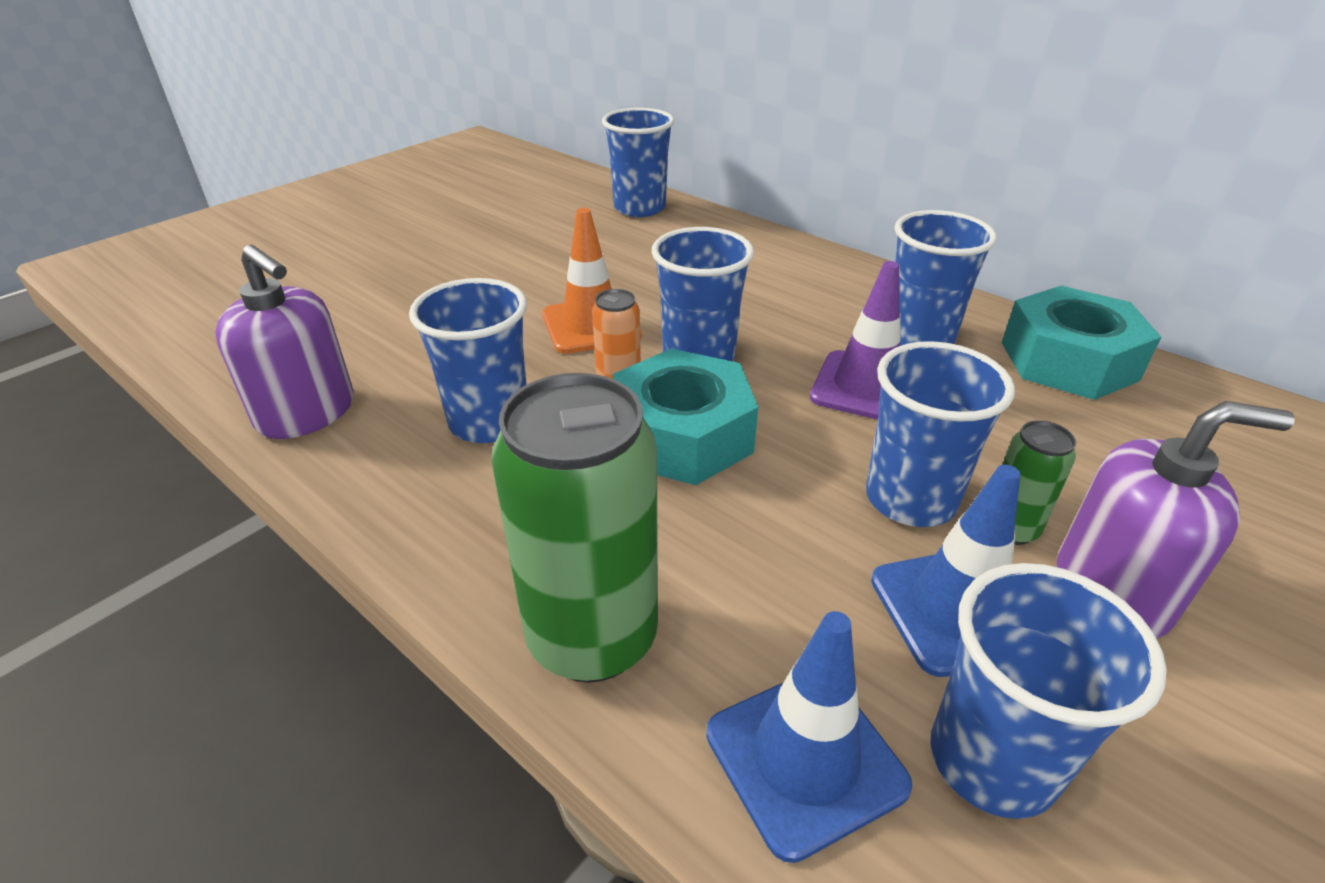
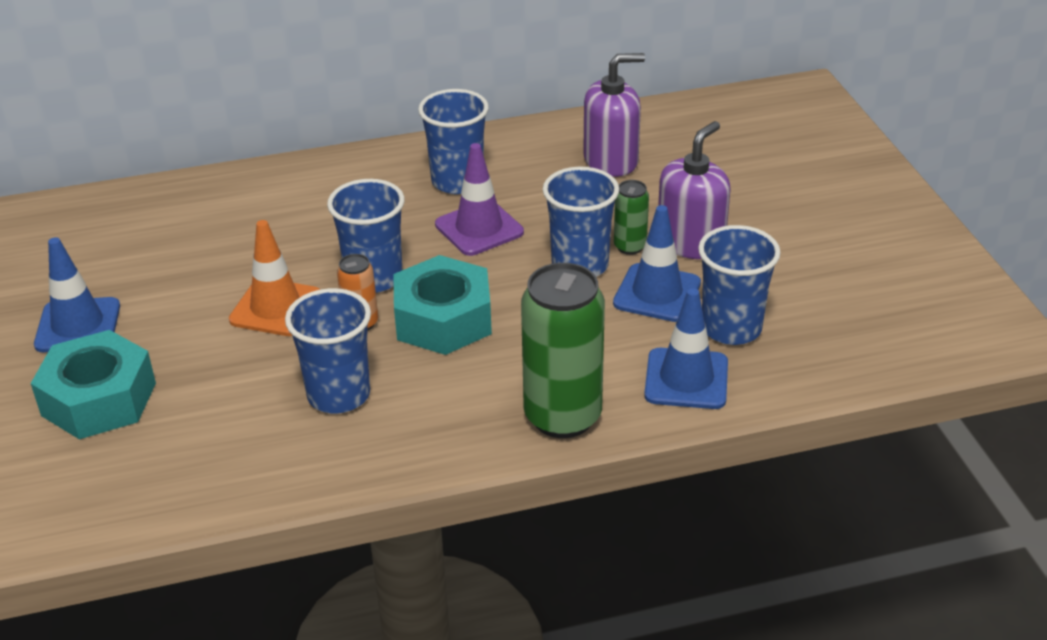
camera: 55 degrees left, 0 degrees up
purple soap dispenser [215,245,354,439] -> purple soap dispenser moved to [583,53,645,177]
blue cup [602,108,674,217] -> none
turquoise nut [1002,286,1161,400] -> turquoise nut moved to [31,330,156,439]
none -> blue traffic cone [34,237,120,352]

